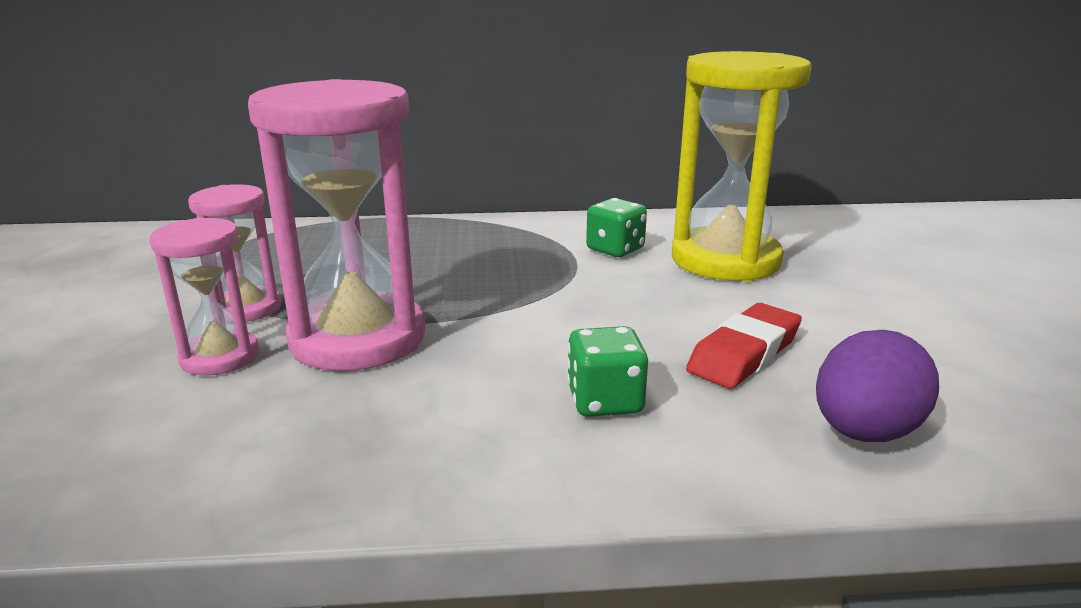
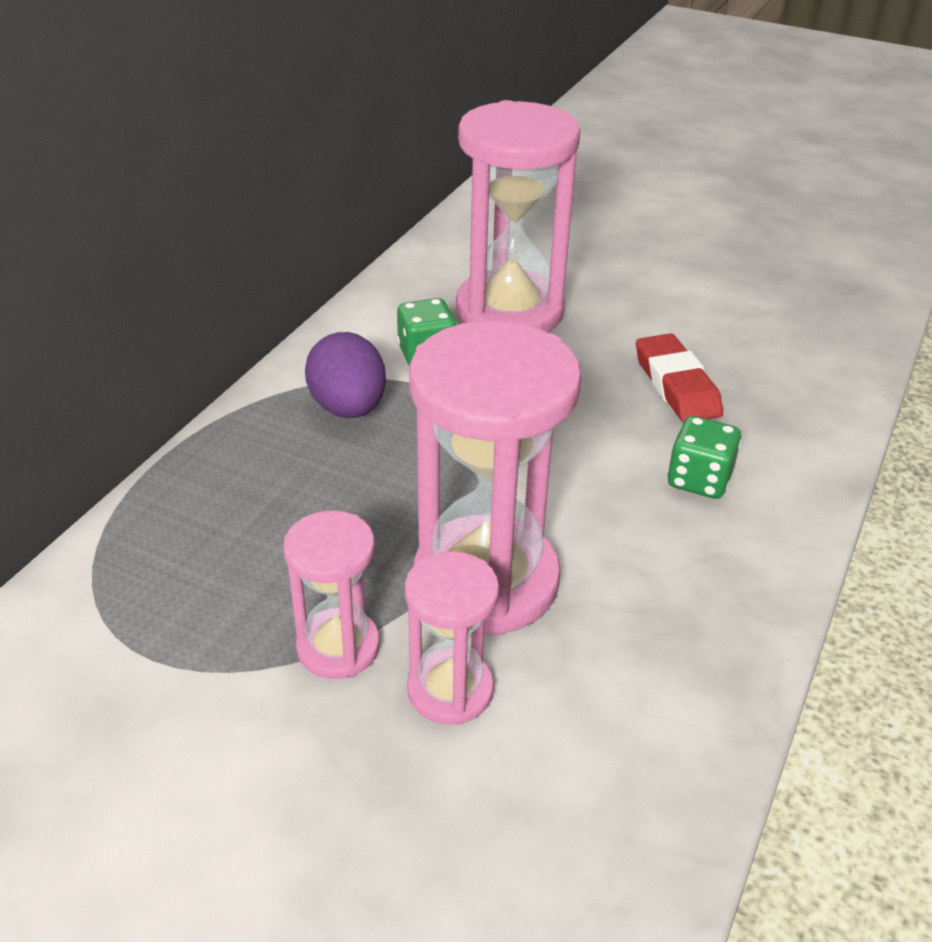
camera: 60 degrees left, 15 degrees up
yellow hourglass [672,51,812,282] -> pink hourglass [456,100,581,333]
purple egg [816,330,939,442] -> purple egg moved to [305,332,386,418]

